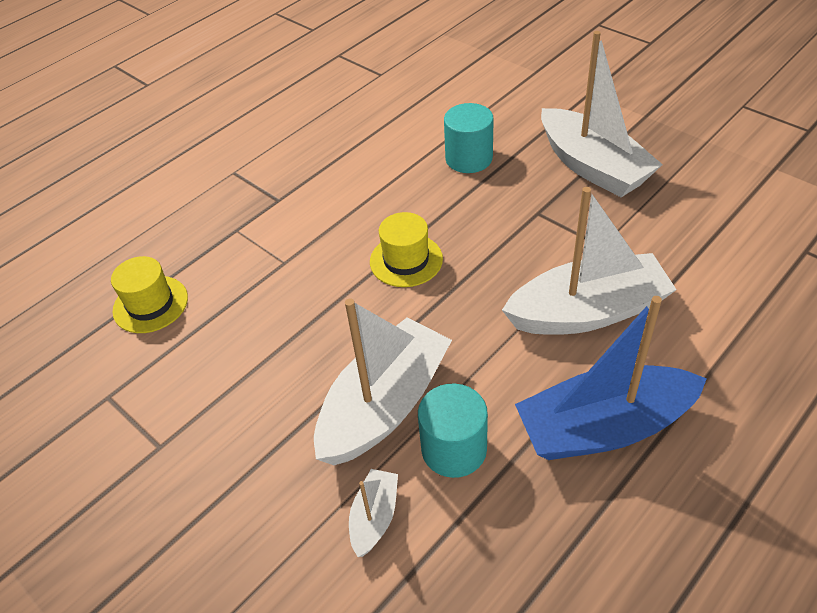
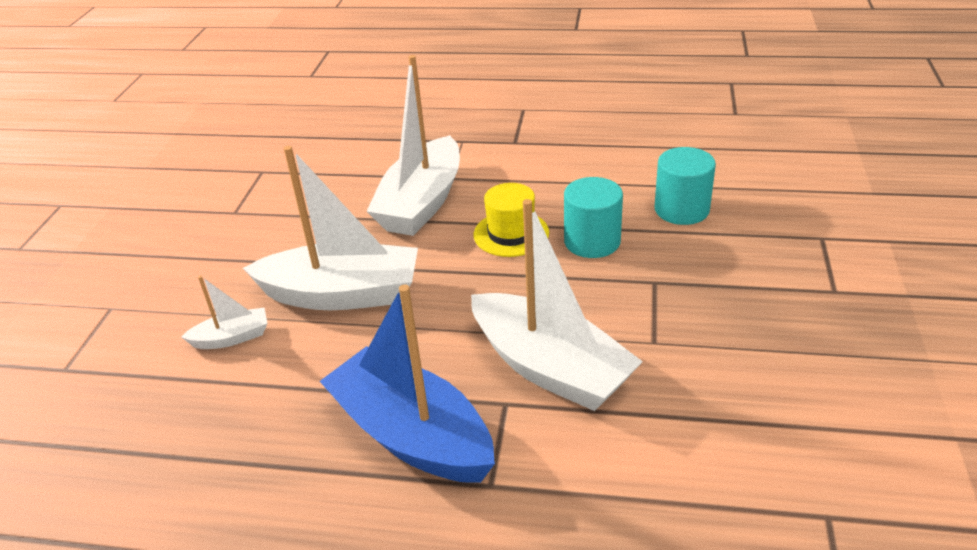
camera: 55 degrees right, 10 degrees down
yellow hat [111,256,188,333] -> none
turquoise cylinder [418,384,488,478] -> turquoise cylinder moved to [564,177,623,258]
white boat [541,31,663,197] -> white boat moved to [367,55,460,236]

